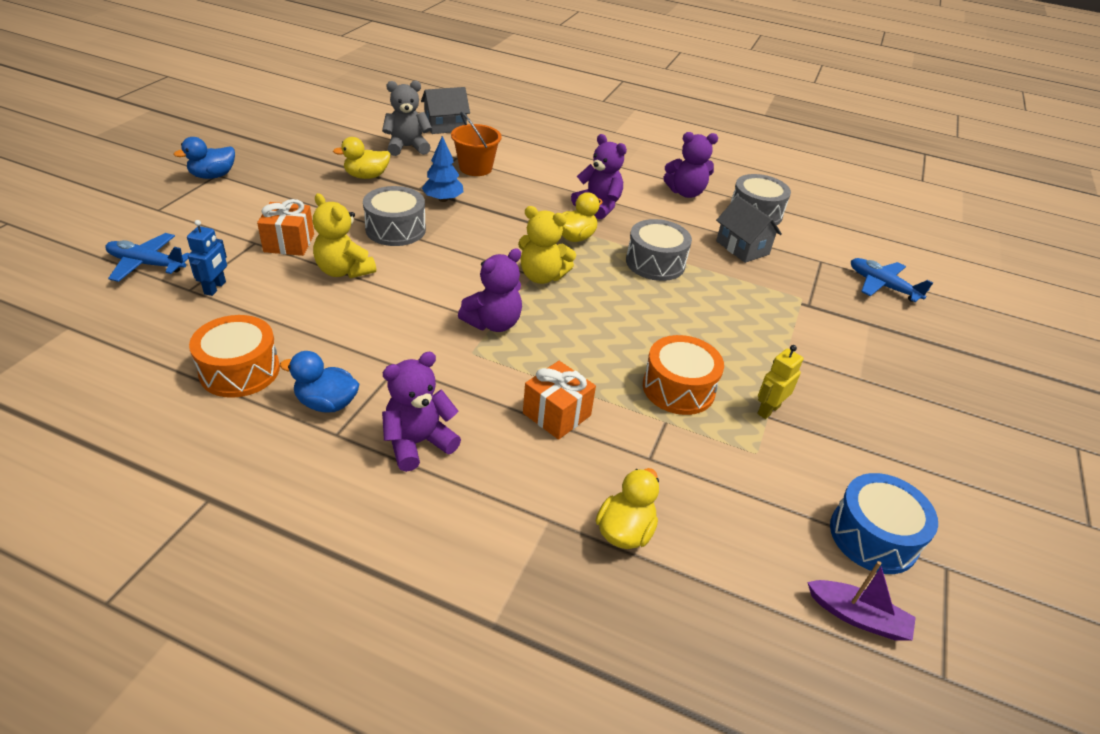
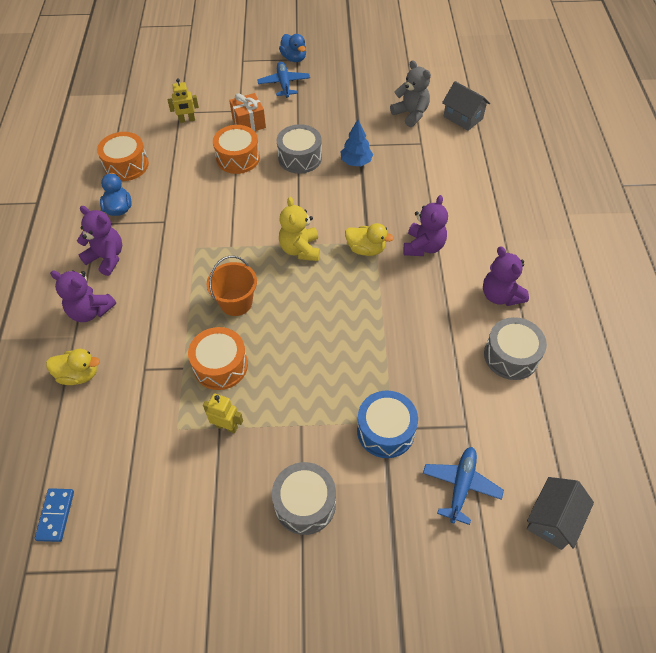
camera: 70 degrees right, 15 degrees up
blue plane [105,233,189,282] -> blue plane moved to [257,61,310,98]
blue duck [174,137,235,179] -> blue duck turned 150 degrees counterclockwise [279,34,306,62]
blue robot [187,220,227,296] -> yellow robot [168,78,199,123]
yellow teddy bear [313,193,376,278] -> orange drum [213,125,260,174]
yellow duck [333,137,390,179] -> none
orange bucket [451,112,502,176] -> orange bucket moved to [207,256,257,316]
purple teddy bear [458,248,522,332] -> purple teddy bear moved to [50,270,116,322]
orange gift [523,361,596,440] -> none
grey drum [626,219,692,281] -> grey drum moved to [272,462,336,535]
grey house [716,196,782,263] -> grey house moved to [527,477,594,550]
purple boat [807,561,916,640] -> blue domino [35,488,74,542]
blue drum [830,473,938,574] -> blue drum moved to [357,390,418,458]

